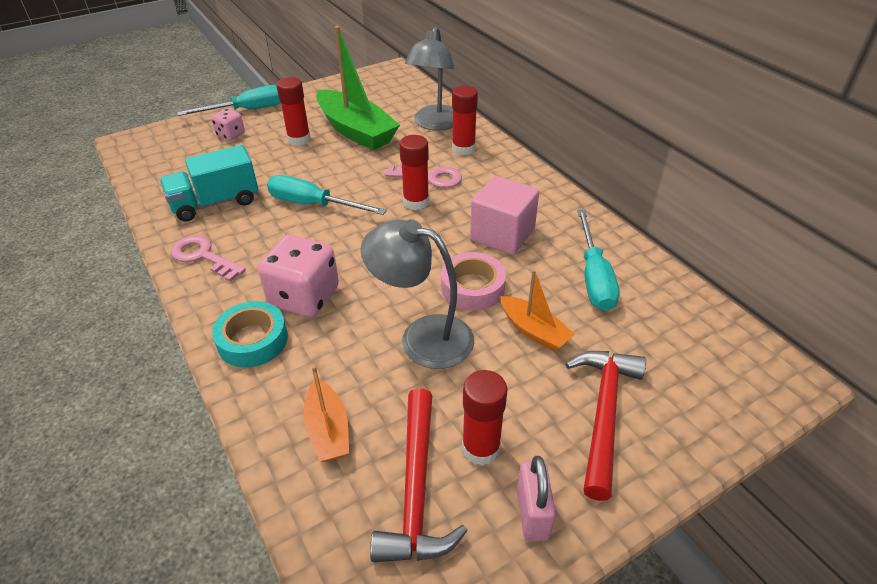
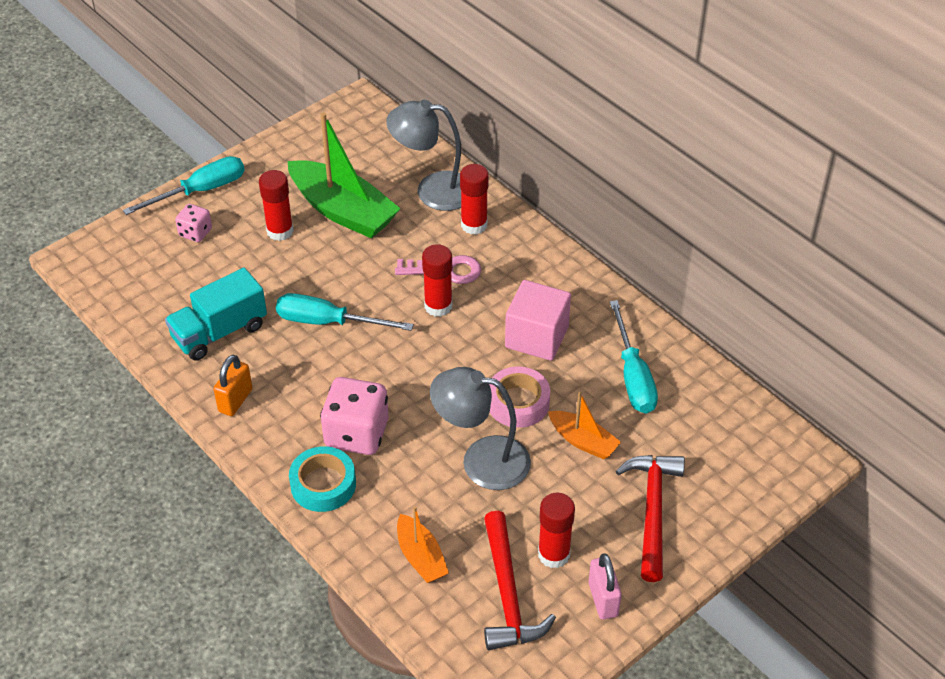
camera: 10 degrees left, 5 degrees up
pink key [171,235,246,282] -> orange padlock [214,355,252,416]
grey lamp [405,26,454,131] -> grey lamp turned 90 degrees clockwise [386,100,461,211]

